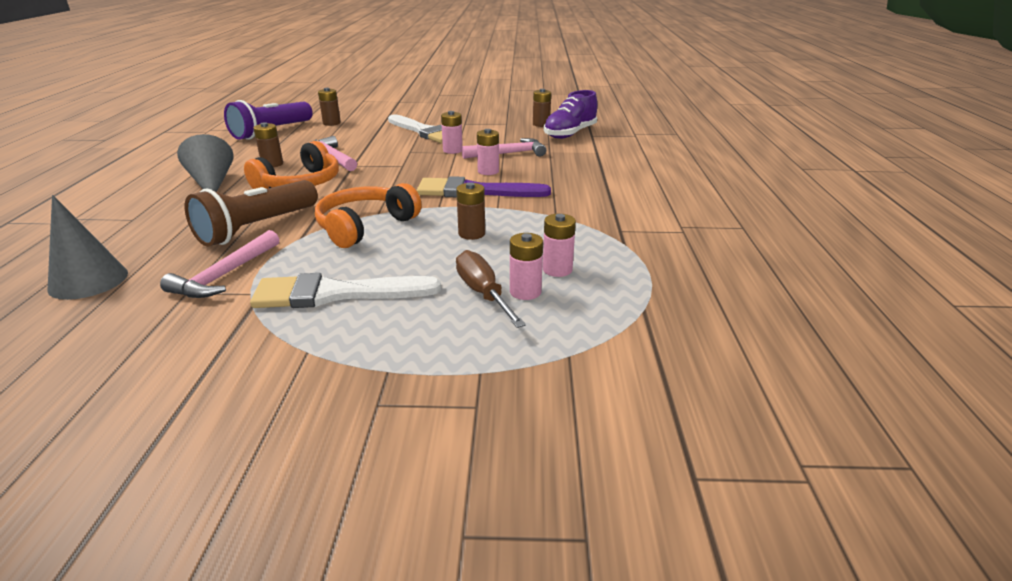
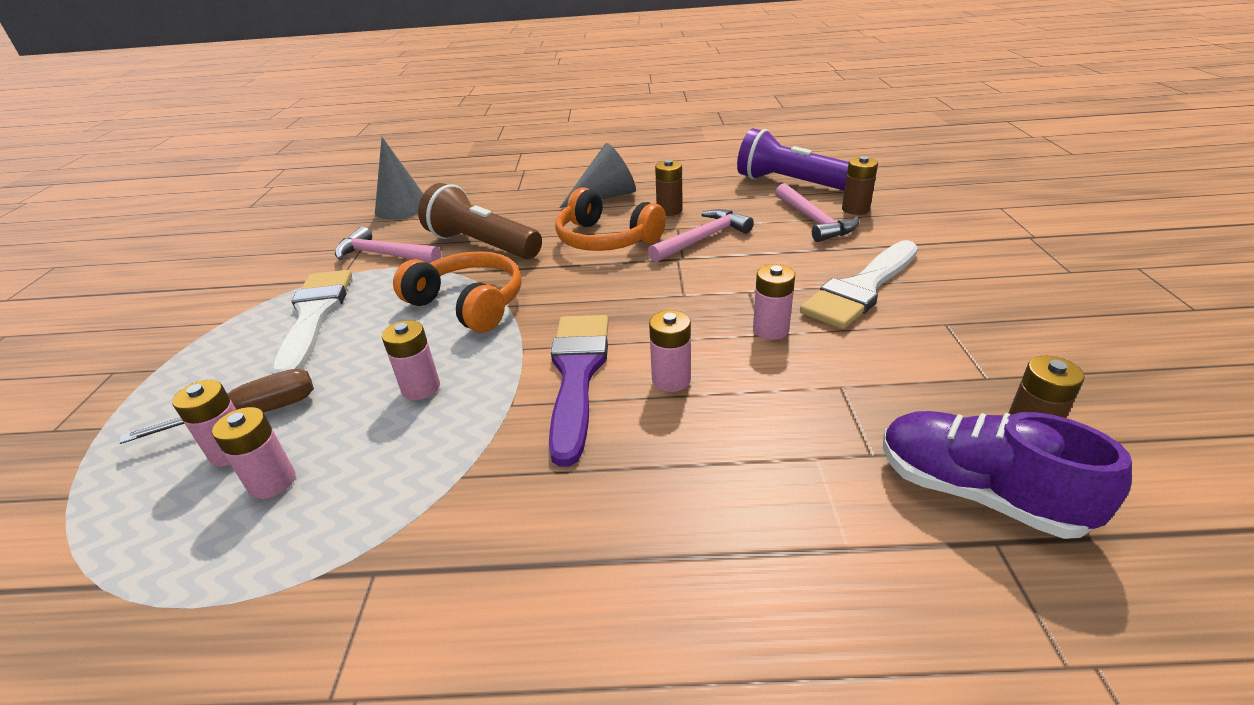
camera: 90 degrees right, 5 degrees up
brown battery [456,182,485,240] -> pink battery [382,320,440,400]
pink hammer [462,138,546,159] -> pink hammer moved to [775,183,859,242]

